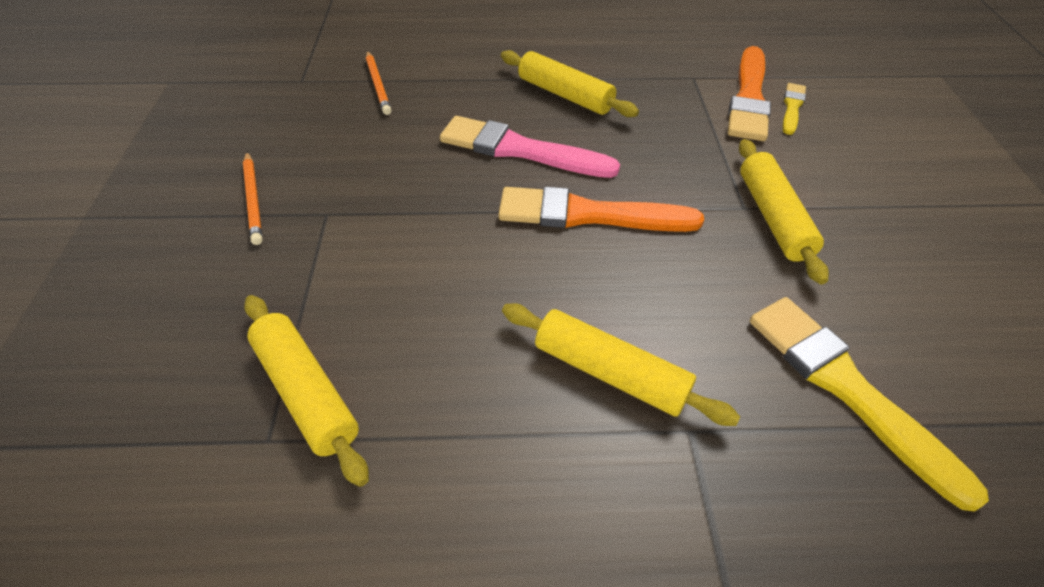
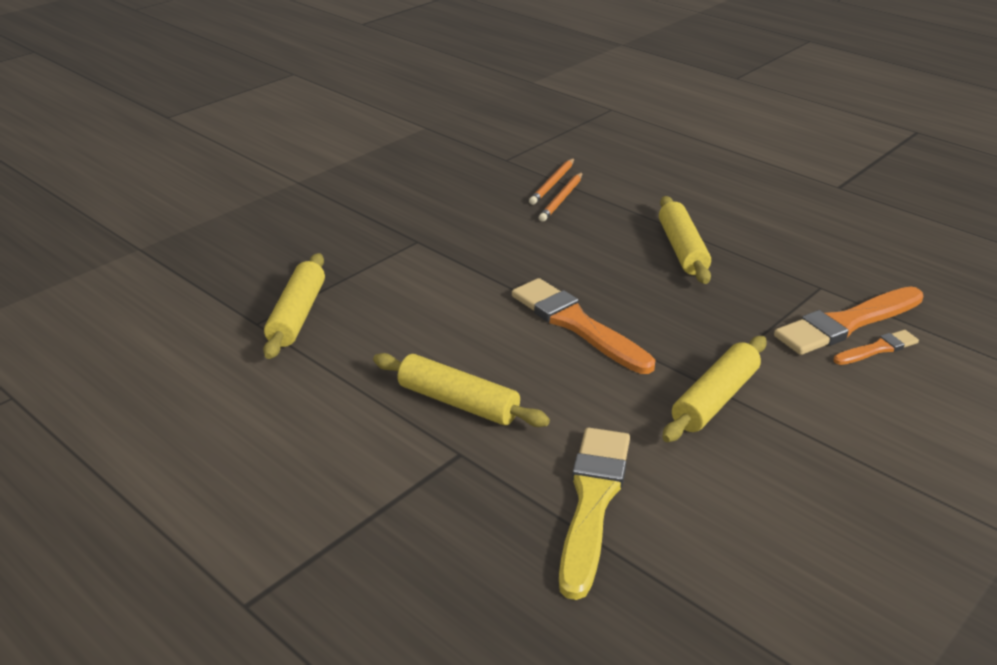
camera: 45 degrees right, 15 degrees down
orange pencil [243,152,262,245] -> orange pencil moved to [539,172,583,222]
pink brush [440,116,620,178] -> none
yellow rolling pin [502,303,740,426] -> yellow rolling pin turned 45 degrees counterclockwise [373,353,550,427]
yellow brush [782,83,806,135] -> orange brush [834,330,919,365]

